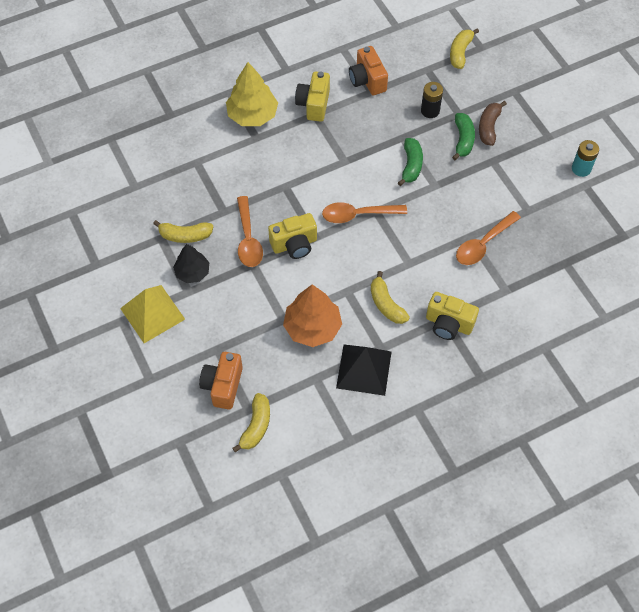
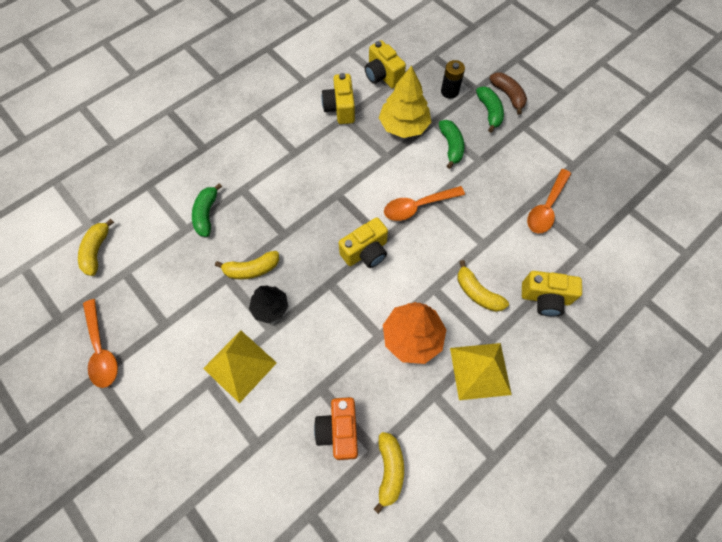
camera: 15 degrees left, 5 degrees up
yellow tree [226,62,278,126] -> yellow tree moved to [379,66,431,138]
orange spoon [237,196,263,267] -> orange spoon moved to [83,299,118,388]
black pyramid [336,345,391,396] -> yellow pyramid [450,343,512,400]
orange camera [349,46,388,95] -> yellow camera [365,40,406,89]
yellow banana [450,28,479,69] -> yellow banana moved to [78,219,114,276]
brown banana [479,101,507,146] -> brown banana turned 150 degrees clockwise [489,72,527,115]
turquoise battery [572,140,599,177] -> none
none -> green banana [192,183,222,237]

